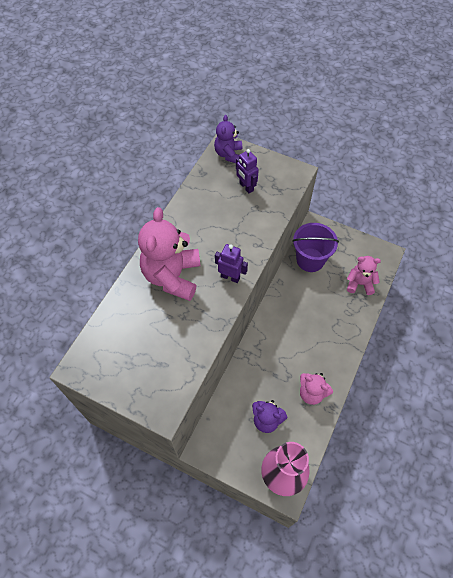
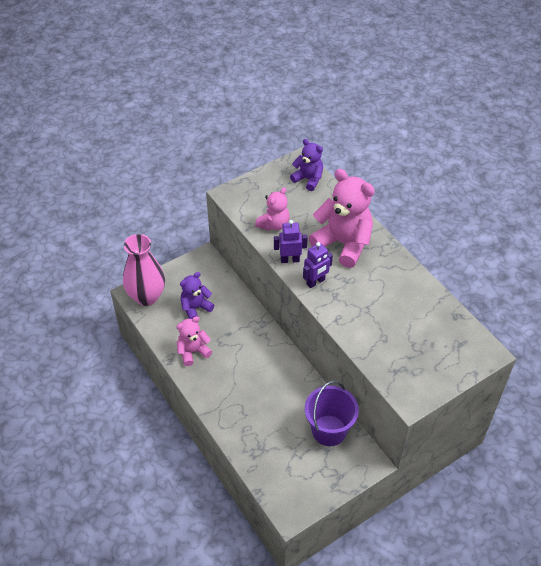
camera: 120 degrees right, 10 degrees down
purple teddy bear [214,115,242,163] -> purple teddy bear moved to [290,139,323,191]
purple robot [236,149,259,193] -> purple robot moved to [274,220,307,263]
pink teddy bear [347,256,381,295] -> pink teddy bear moved to [255,187,290,231]

